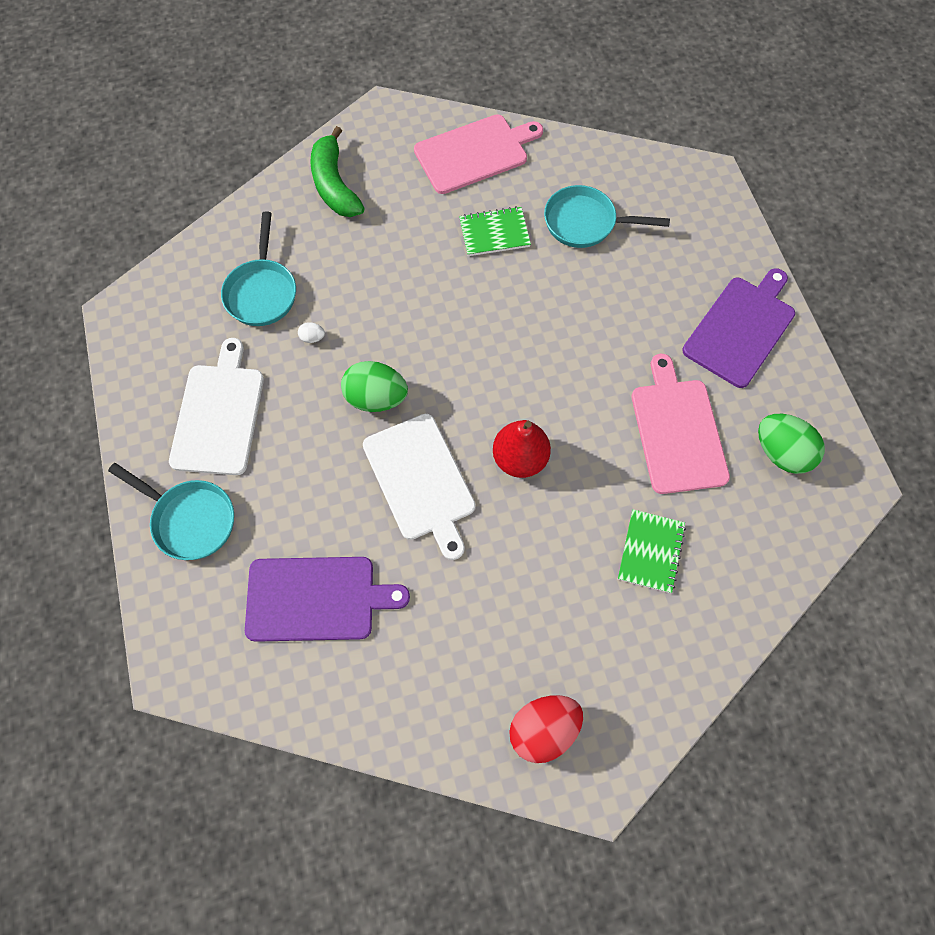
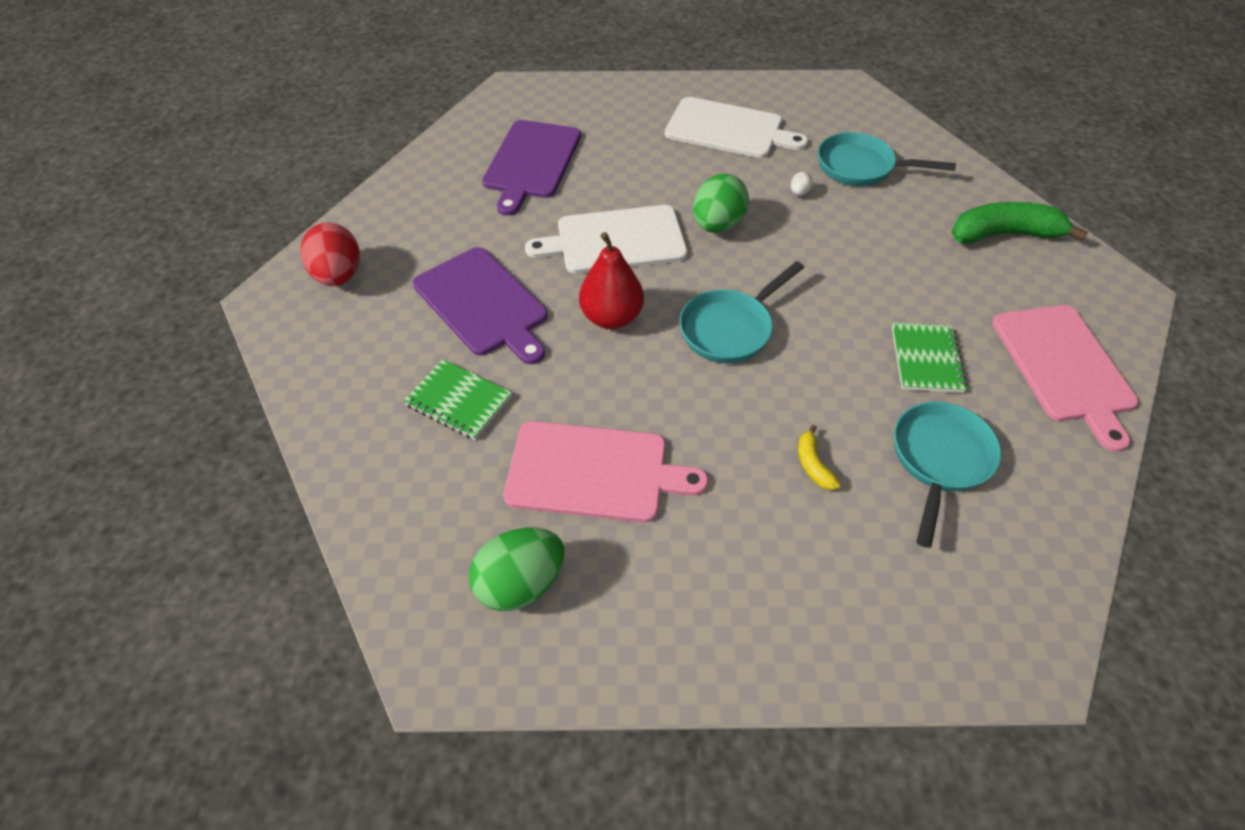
camera: 105 degrees right, 15 degrees down
turquoise pan [108,463,234,560] -> turquoise pan moved to [680,261,804,363]
purple cutting board [683,268,795,388] -> purple cutting board moved to [413,247,548,364]
none -> yellow banana [798,425,841,490]

